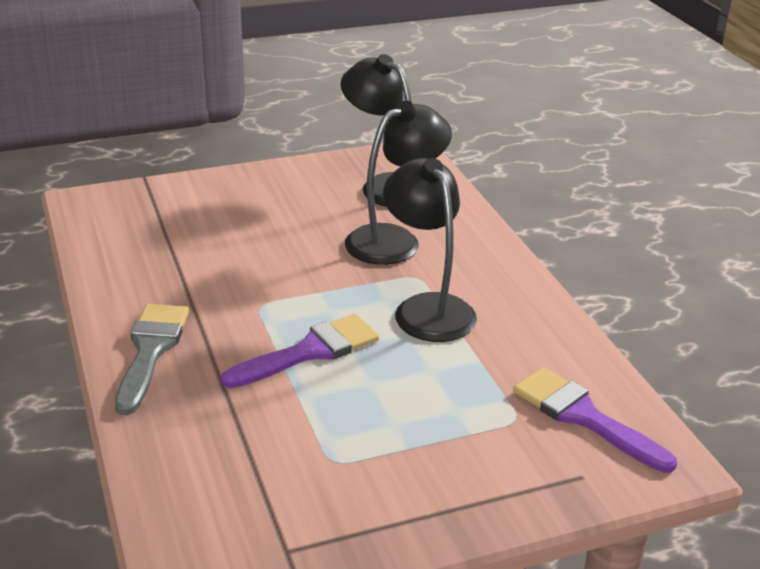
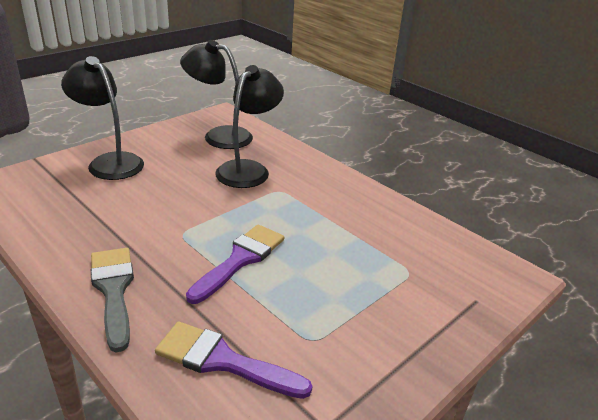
camera: 25 degrees left, 0 degrees up
black lamp [383,158,477,342] -> black lamp moved to [61,56,144,180]
purple brush [513,367,677,473] -> purple brush moved to [155,321,312,399]

